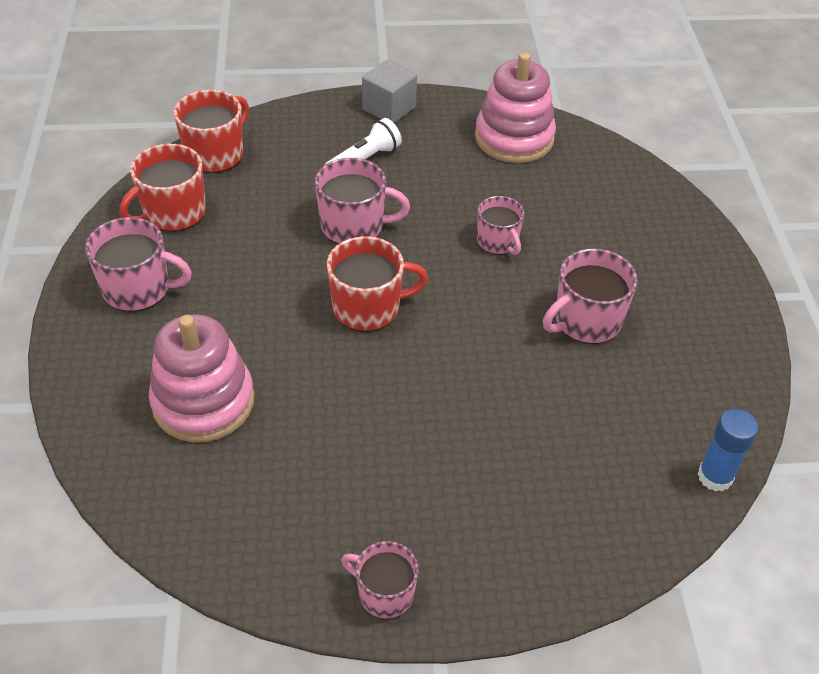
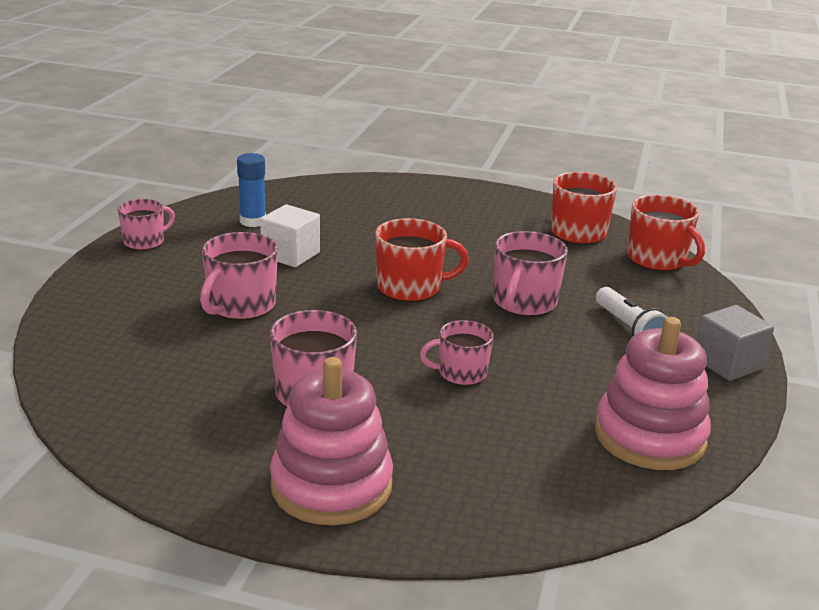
camera: 110 degrees right, 20 degrees down
pink mug [85,217,192,312] -> pink mug moved to [200,232,278,321]
pink stacking toy [149,314,254,442] -> pink stacking toy moved to [270,357,393,525]
red mug [327,236,428,332] -> red mug turned 105 degrees counterclockwise [375,218,469,302]
blue glue stick [698,409,759,492] -> blue glue stick moved to [237,153,266,227]
none -> white cube [260,204,320,267]

